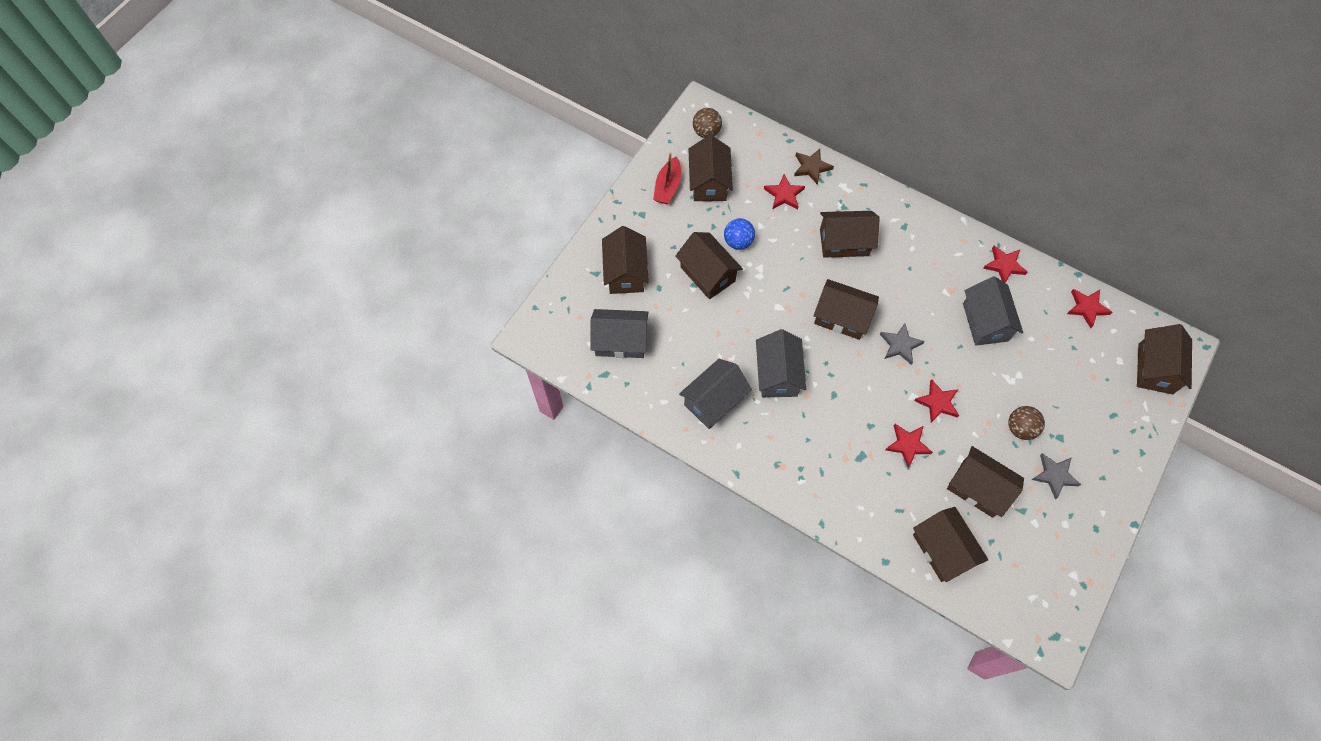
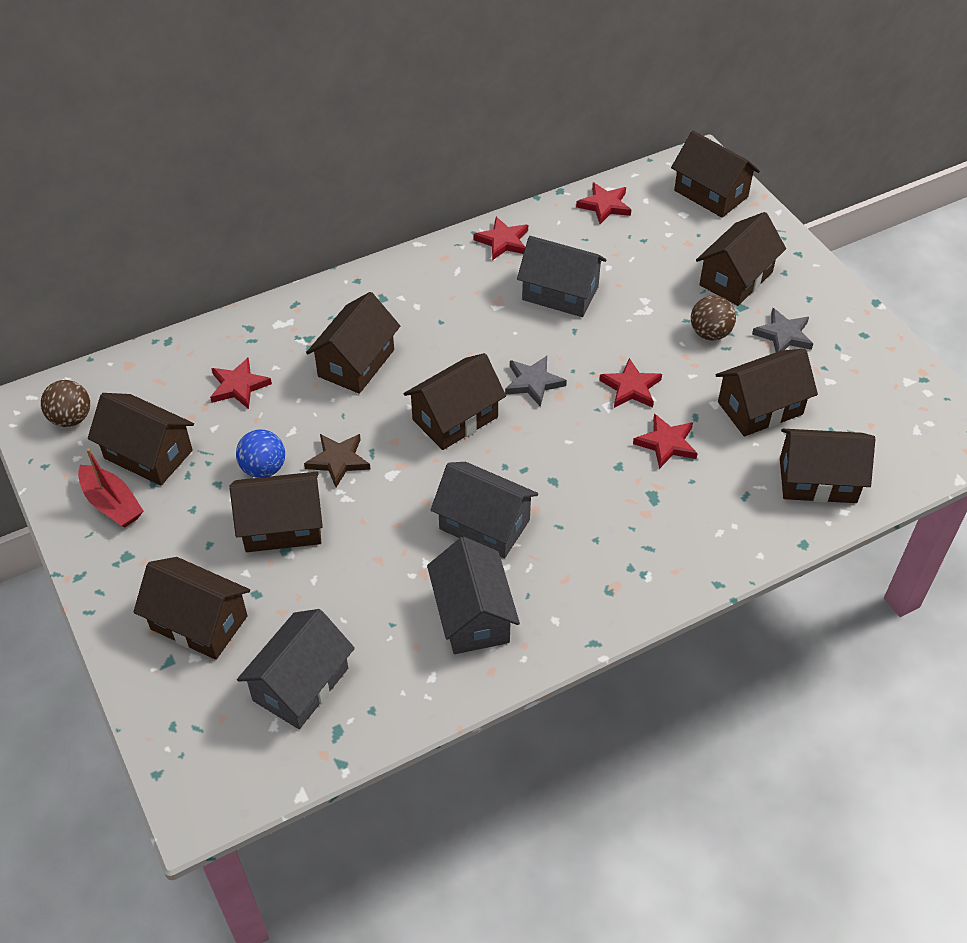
camera: 60 degrees left, 15 degrees down
brown star [794,149,834,185] -> brown star moved to [304,434,371,487]
none -> brown house [696,212,786,306]

